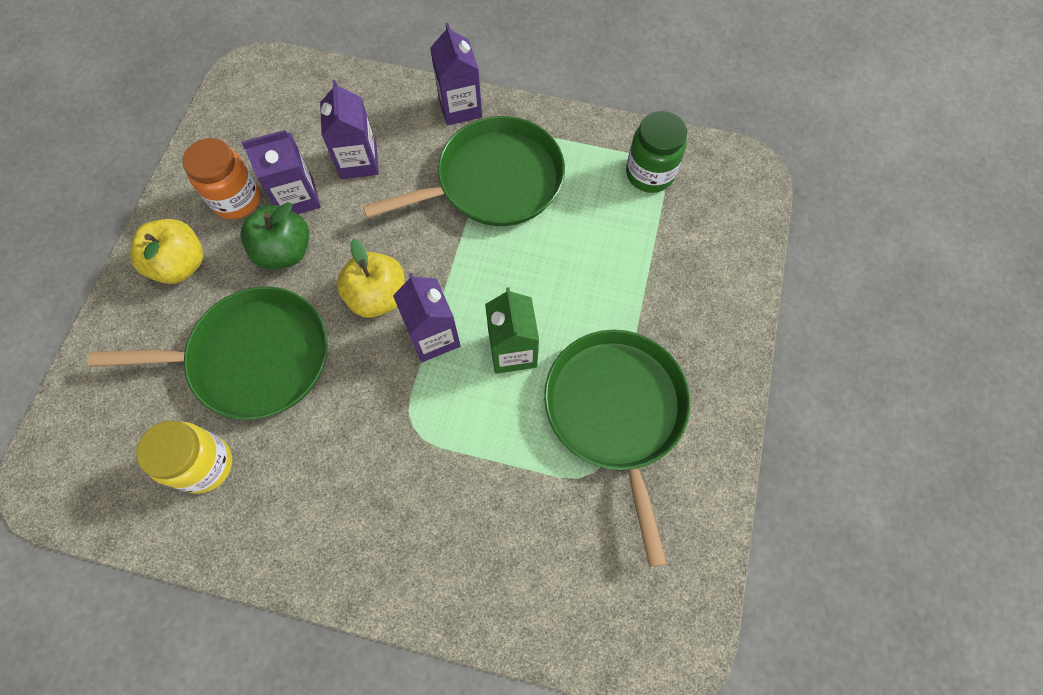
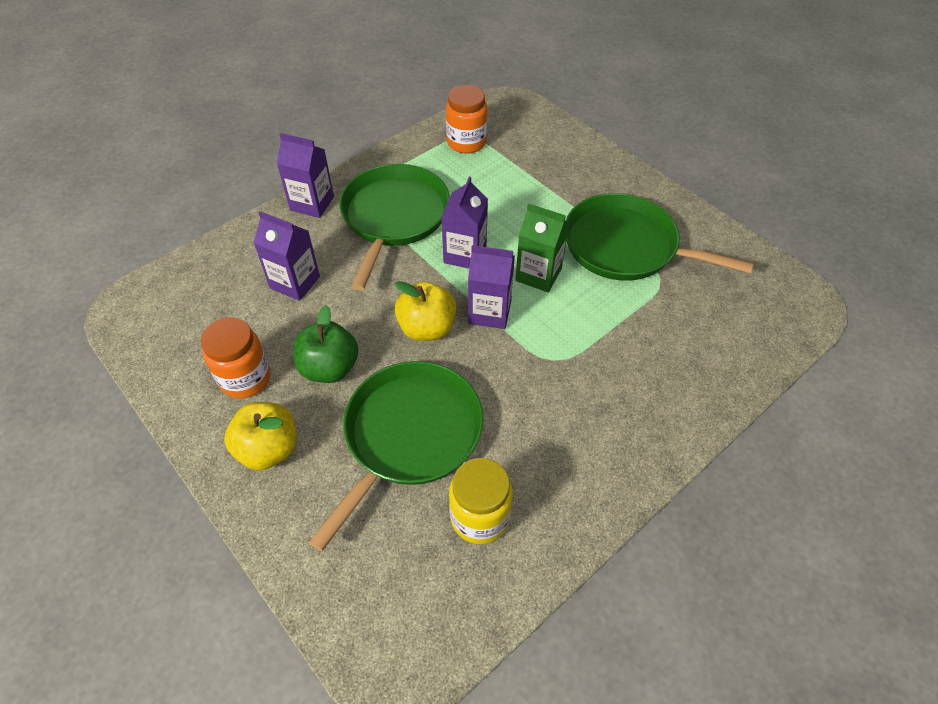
camera: 55 degrees left, 15 degrees down
purple carton [241,130,321,214] -> purple carton moved to [442,177,488,268]
green jar [626,111,687,193] -> orange jar [446,85,488,154]

